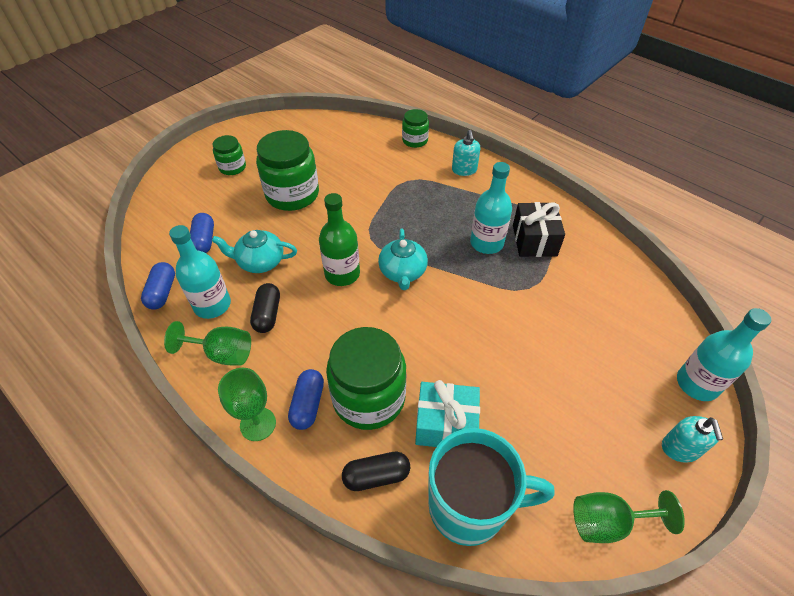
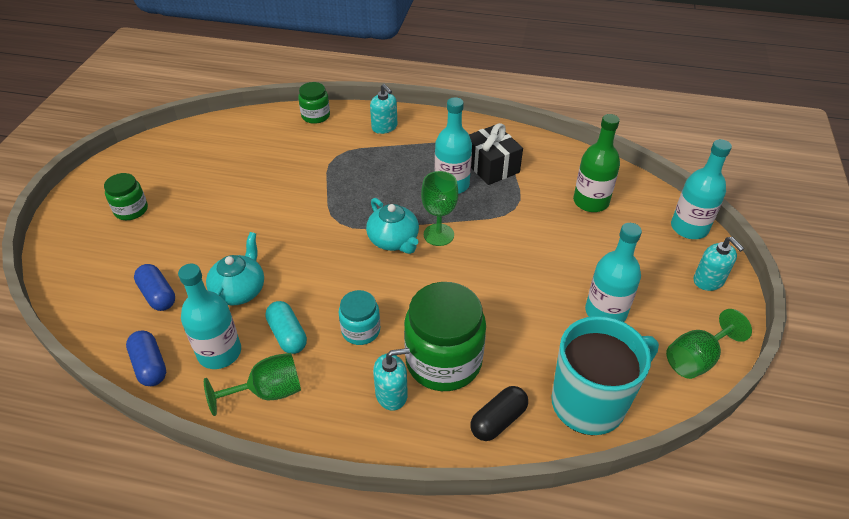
camera: 30 degrees left, 5 degrees down
turquoise teapot [212,230,297,273] -> turquoise teapot turned 135 degrees clockwise [206,232,264,305]
green goblet [218,368,276,441] -> green goblet moved to [421,171,458,246]
black capsule [250,283,280,333] -> turquoise capsule [265,301,307,354]
green jar [256,130,319,211] -> none
blue capsule [288,369,324,430] -> turquoise soap dispenser [373,348,410,411]
green bottle [319,193,360,286] -> green bottle moved to [573,114,620,212]
turquoise gift [415,380,480,447] -> none
none -> turquoise jar [339,290,380,345]
none -> turquoise bottle [585,223,642,322]

